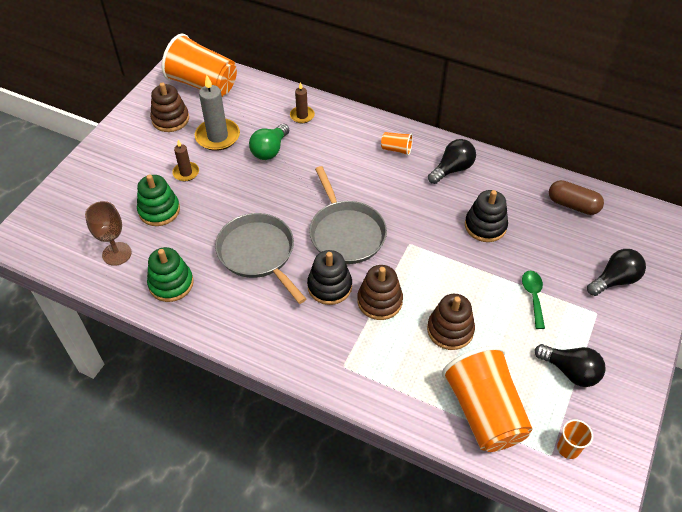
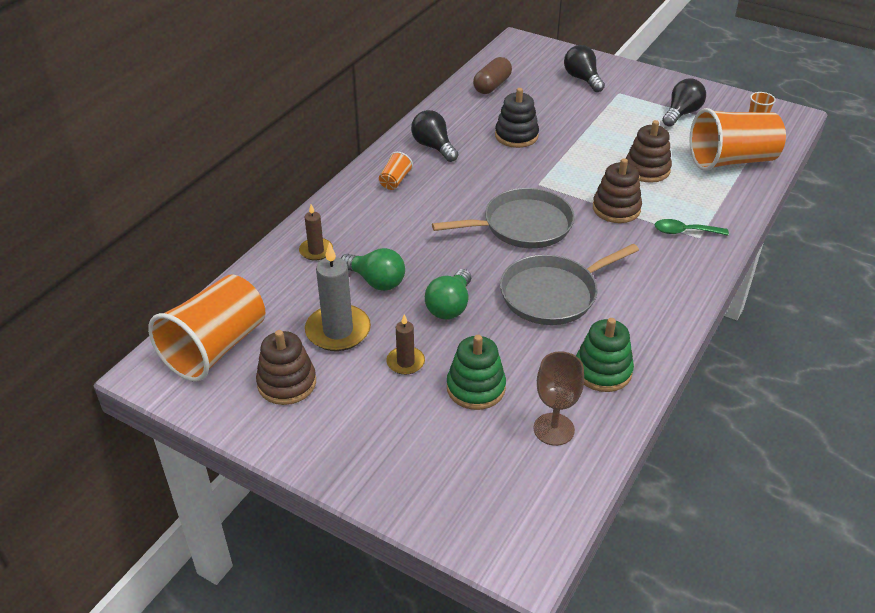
camera: 85 degrees left, 10 degrees down
black stacking toy [307,250,352,305] -> none
green spoon [522,271,545,329] -> green spoon moved to [655,219,729,236]
none -> green light bulb [425,269,471,320]

